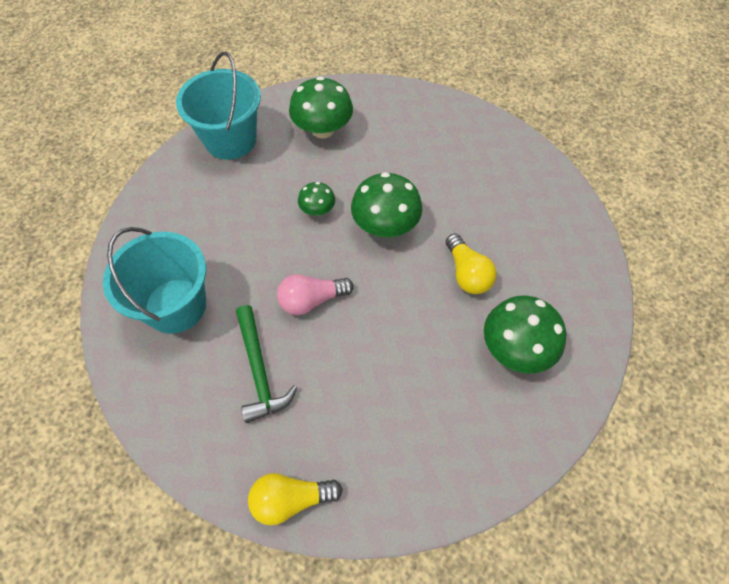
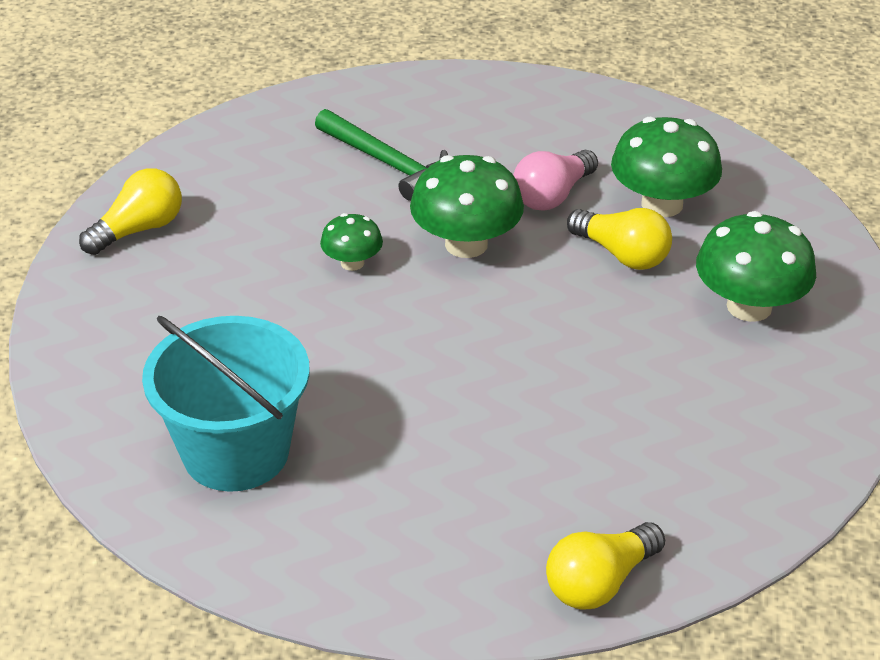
camera: 30 degrees left, 20 degrees down
turquoise bucket [176,52,261,160] -> yellow light bulb [79,168,182,255]
green hammer [236,305,297,423] -> green hammer moved to [315,109,448,201]
pink light bulb [277,274,354,315] -> pink light bulb moved to [513,150,598,211]
green mushroom [289,76,353,138] -> green mushroom moved to [611,117,722,217]

